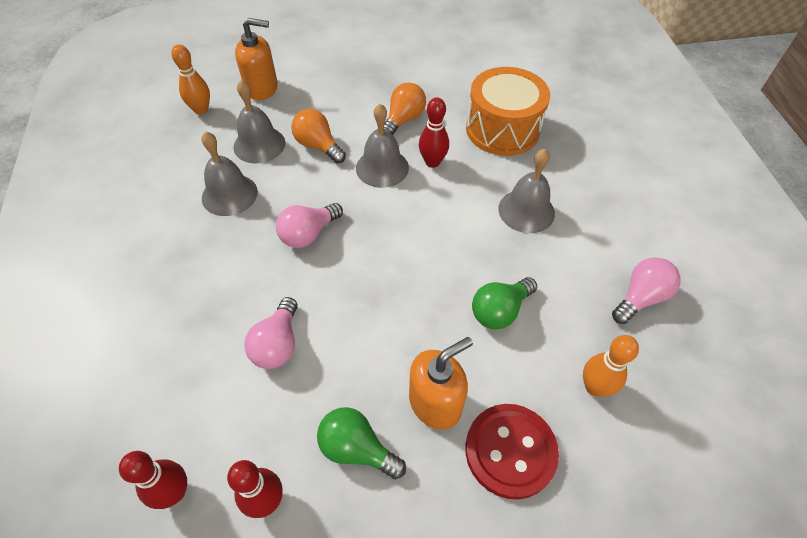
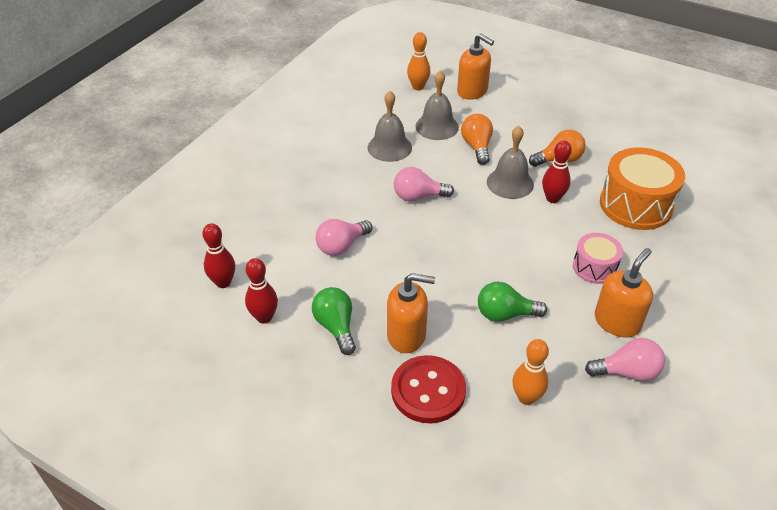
camera: 40 degrees right, 10 degrees down
grey bell [498,149,555,233] -> pink drum [573,233,623,284]
none -> orange soap dispenser [595,248,653,338]

